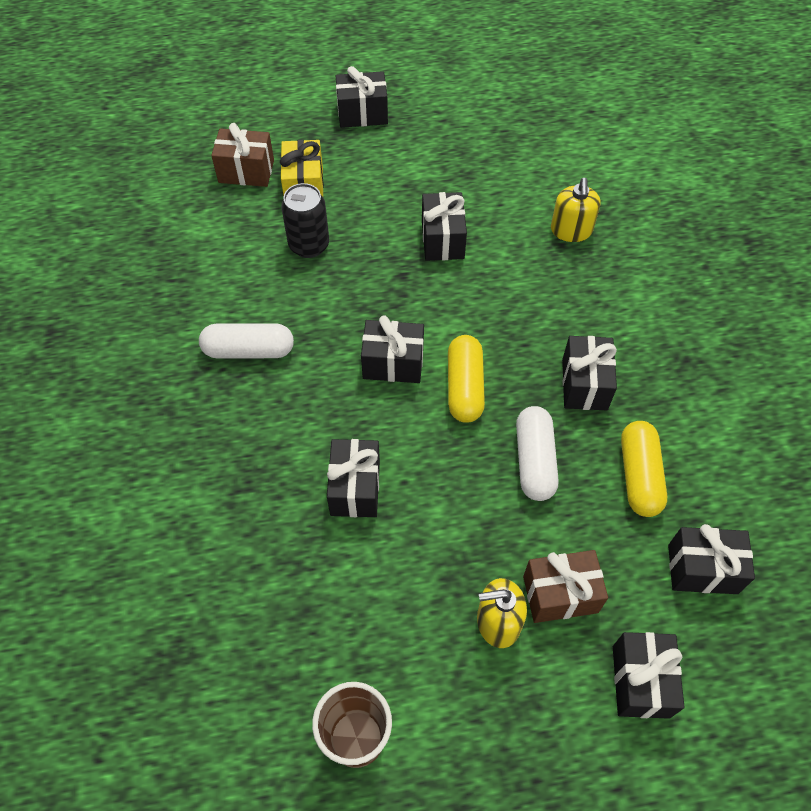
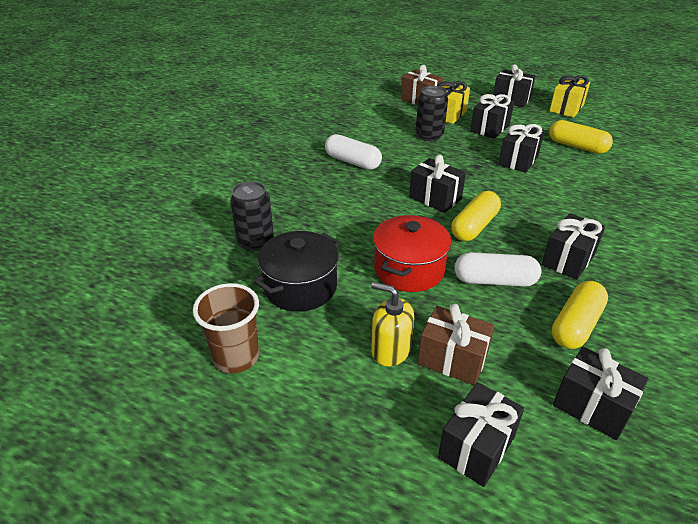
camera: 35 degrees right, 20 degrees down
black gift [327,439,380,517] -> black gift moved to [470,94,514,139]
white capsule [516,406,559,501] -> white capsule turned 60 degrees clockwise [454,252,541,287]
yellow soap dispenser [551,178,600,242] -> none
none -> black can [230,181,274,251]
none -> black pot [253,231,340,312]
none -> red pot [373,215,451,292]
none -> yellow capsule [549,120,613,154]
none -> yellow gift [550,75,590,117]

